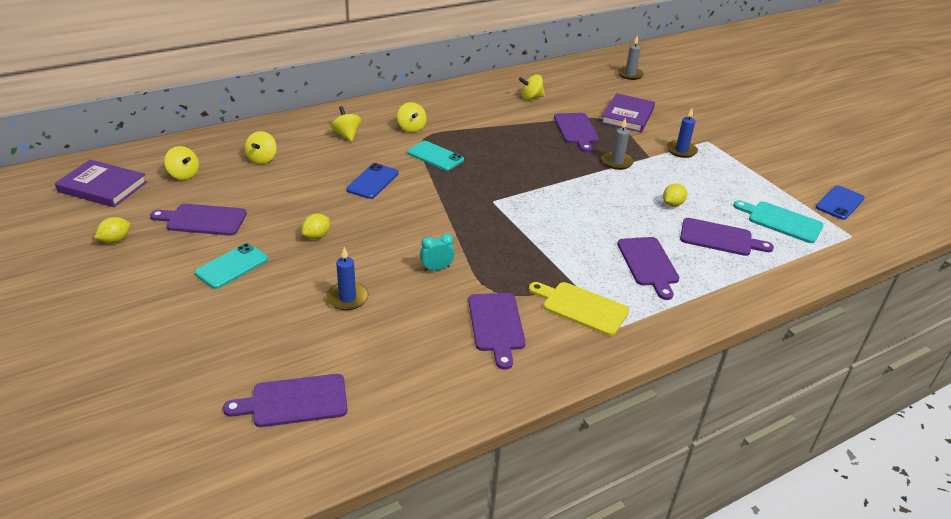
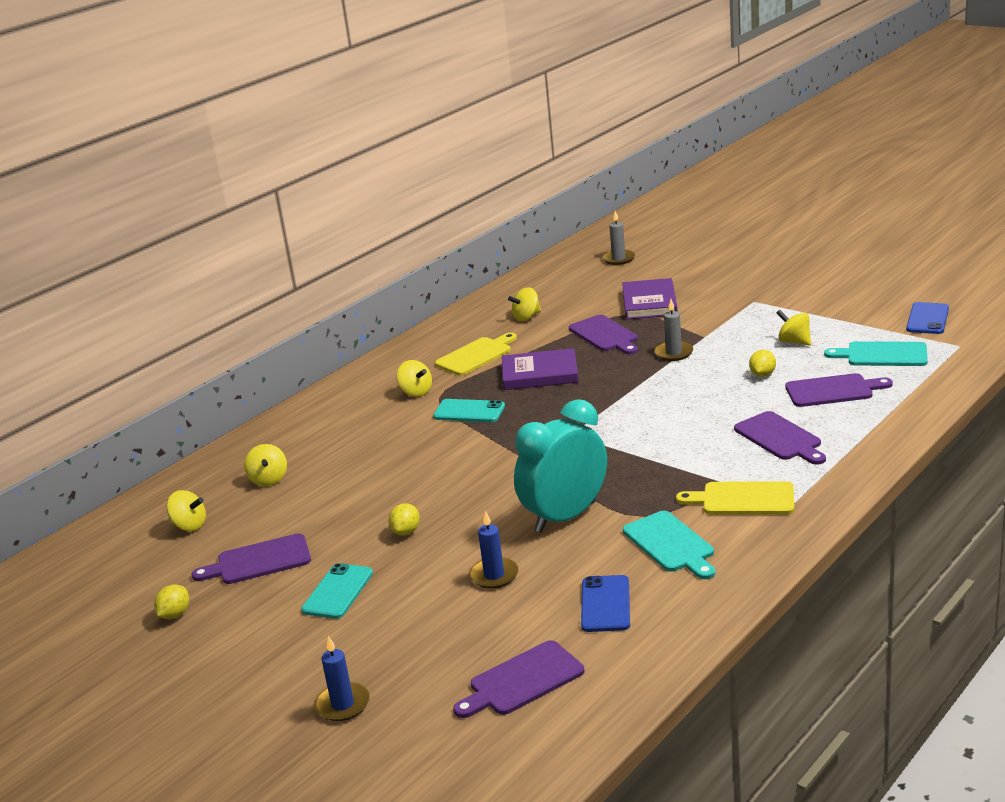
camera: 15 degrees left, 10 degrees down
purple book [55,159,147,207] -> purple book moved to [502,348,579,390]
yellow spinning top [331,106,361,141] -> yellow spinning top moved to [776,310,811,345]
blue phone [346,163,399,199] -> blue phone moved to [581,575,630,632]
turquoise clock [420,234,455,271] -> turquoise clock [514,399,607,533], size x2.49
purple cutting board [468,293,526,370] -> turquoise cutting board [623,511,715,579]
blue candle [667,108,698,158] -> blue candle moved to [314,636,370,721]
none -> yellow cutting board [435,333,517,376]

